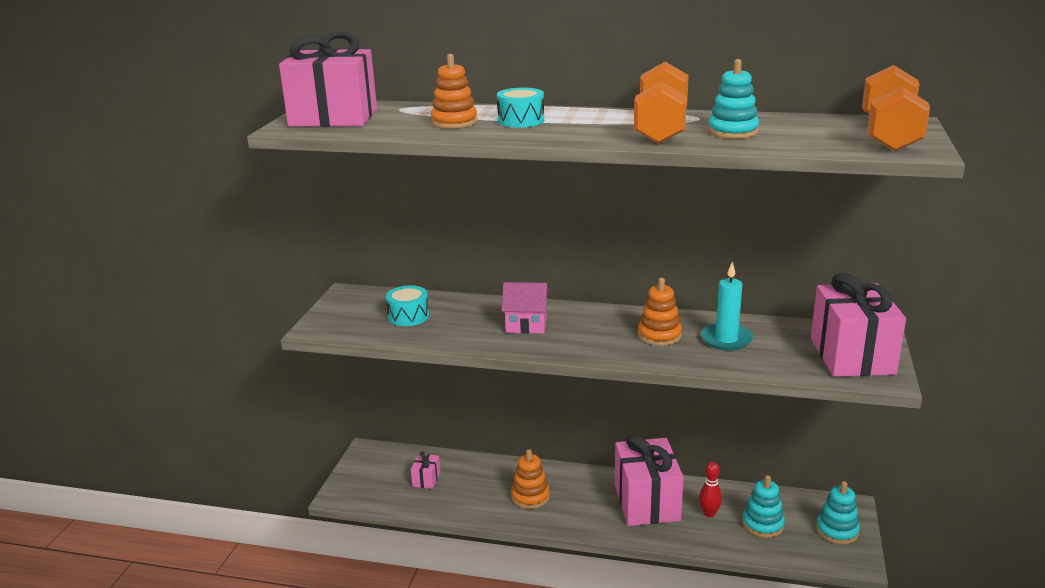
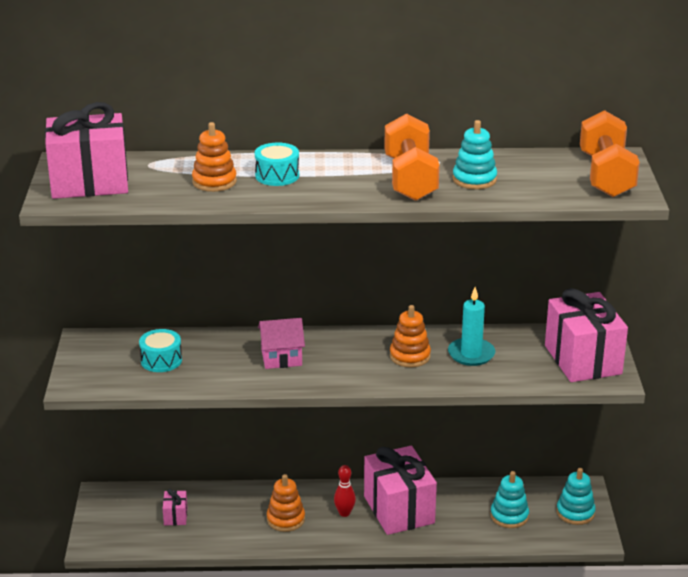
camera: 15 degrees left, 5 degrees up
red bowling pin [699,462,722,518] -> red bowling pin moved to [334,465,356,517]

